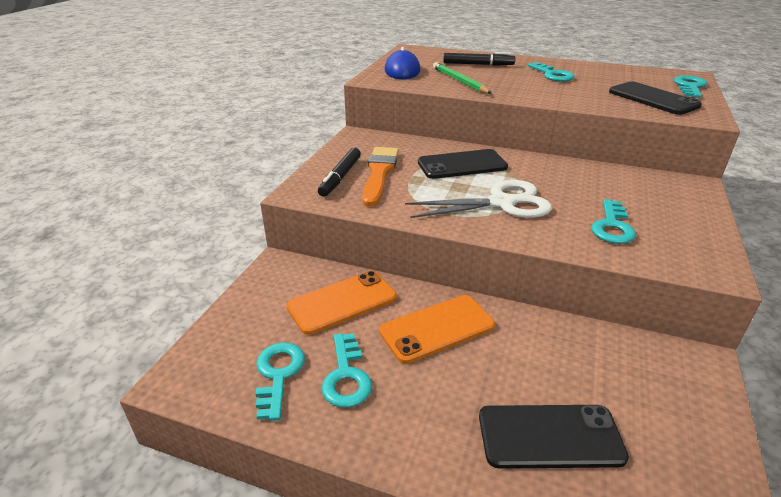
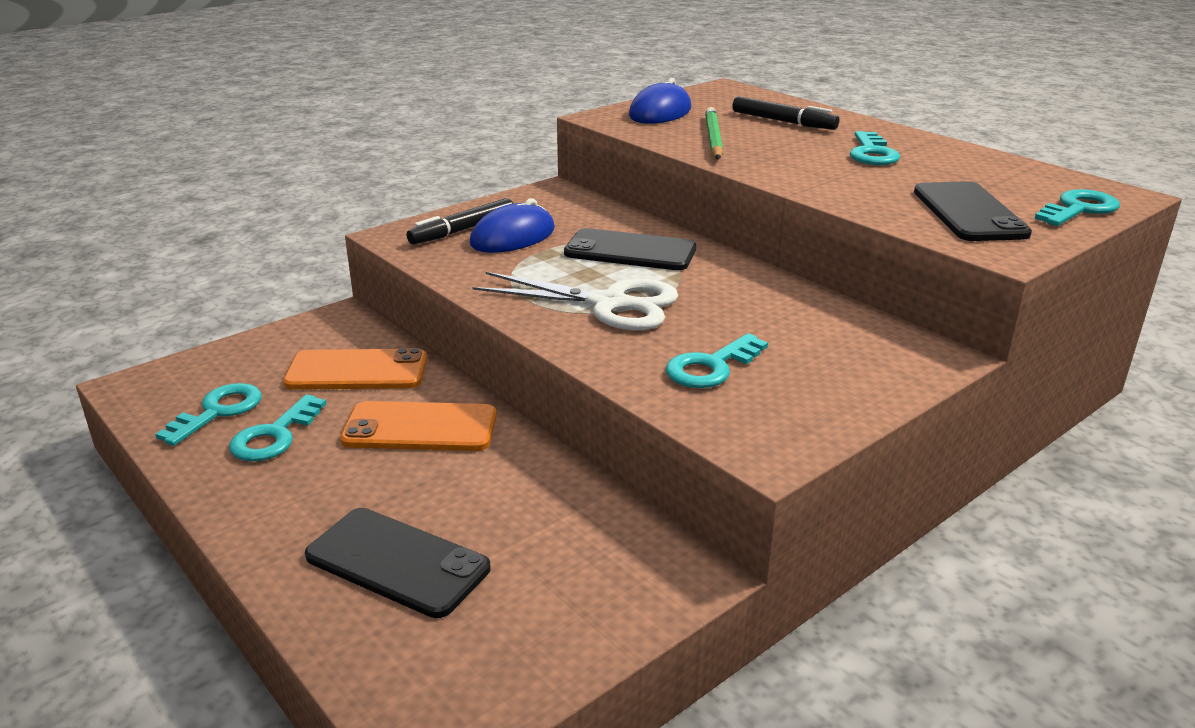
camera: 30 degrees right, 5 degrees down
orange brush [362,147,399,207] -> blue mouse [470,198,555,253]

